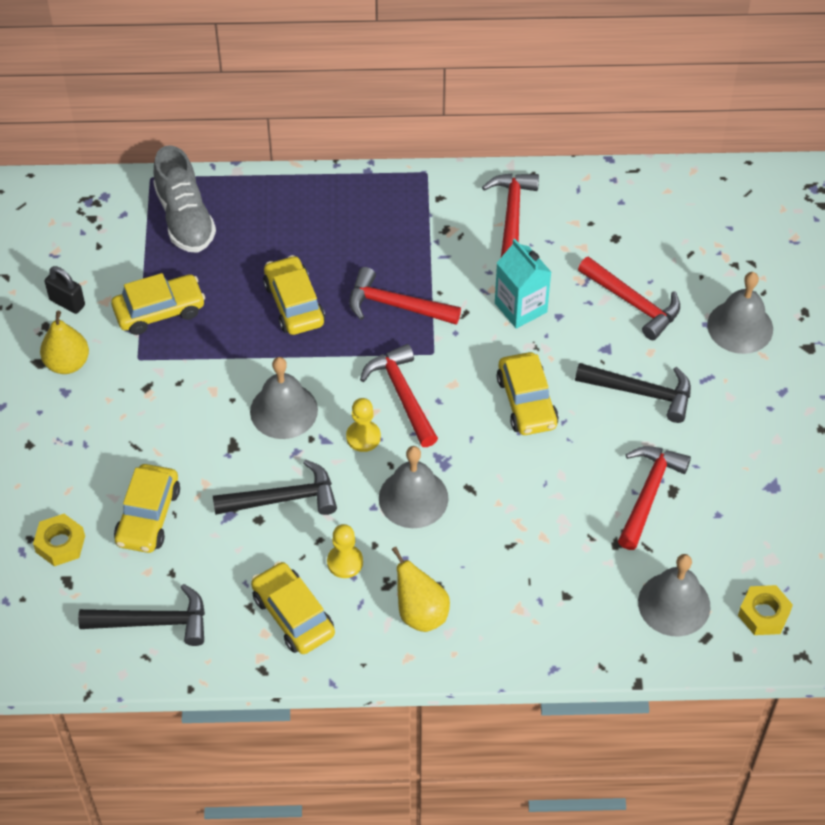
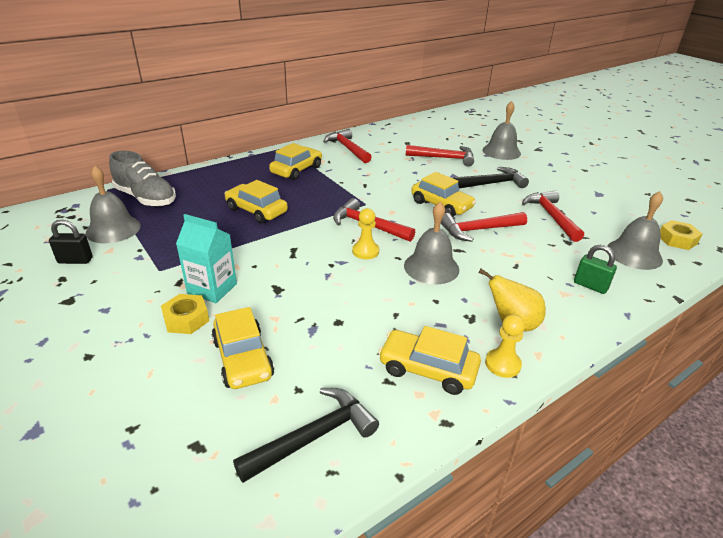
camera: 35 degrees left, 20 degrees down
yellow nut [33,514,85,567] -> yellow nut moved to [161,294,209,334]
yellow pear [40,311,89,374] -> none
yellow car [111,273,205,335] -> yellow car moved to [269,143,322,180]
black hammer [213,459,337,515] -> none
grey bell [250,357,318,439] -> grey bell moved to [85,165,141,243]
yellow pawn [327,524,363,578] -> yellow pawn moved to [485,314,525,378]
red hammer [349,267,461,325] -> red hammer moved to [441,212,527,242]
turquoise carton [495,239,551,329] -> turquoise carton moved to [176,214,237,303]
none -> green padlock [574,245,617,294]

